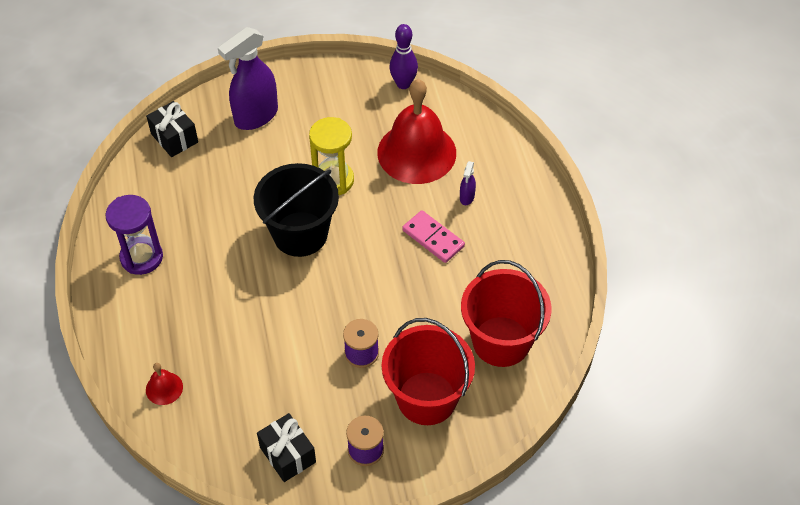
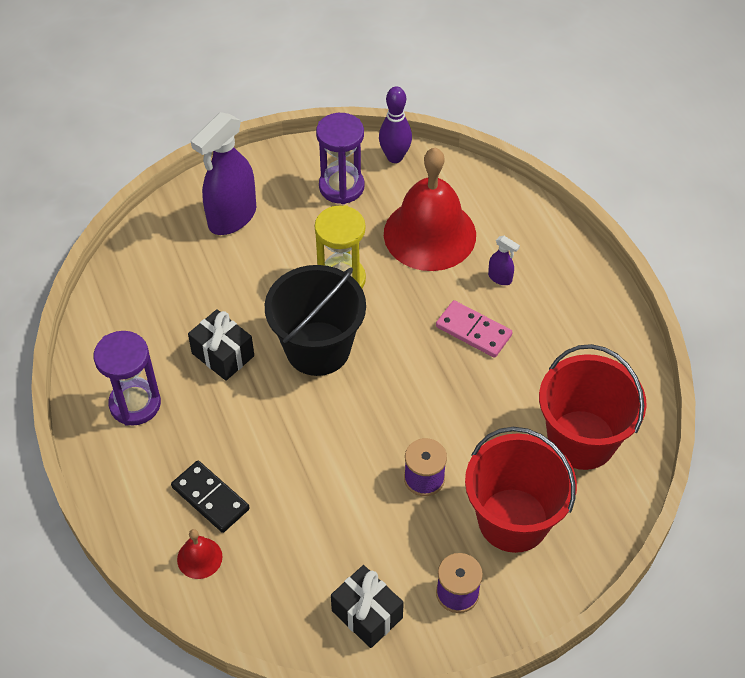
camera: 10 degrees left, 0 degrees up
black gift [146,101,198,157] -> black gift moved to [188,309,254,381]
purple spray bottle [460,161,476,205] -> purple spray bottle turned 60 degrees counterclockwise [488,236,520,285]
none -> black domino [171,461,250,533]
none -> purple hourglass [316,113,365,204]

